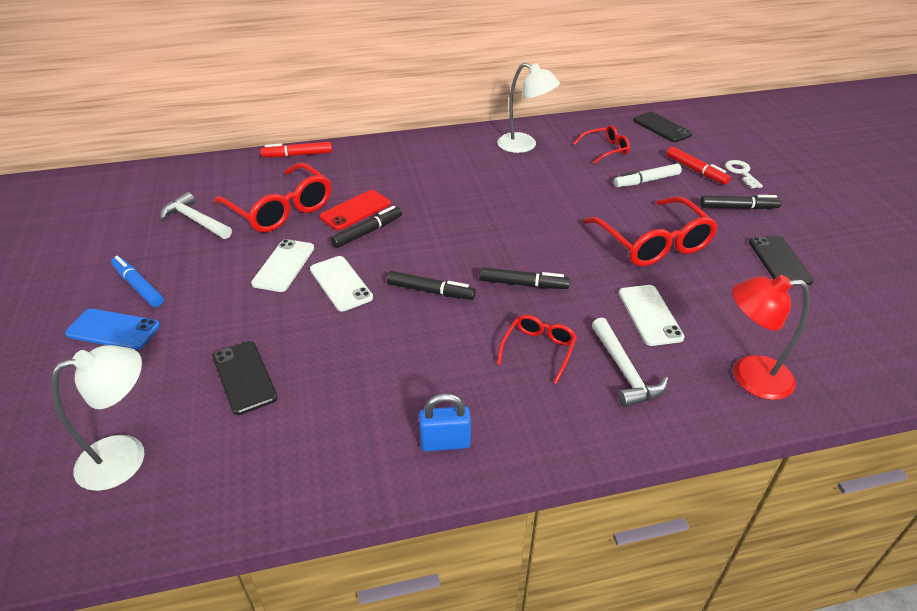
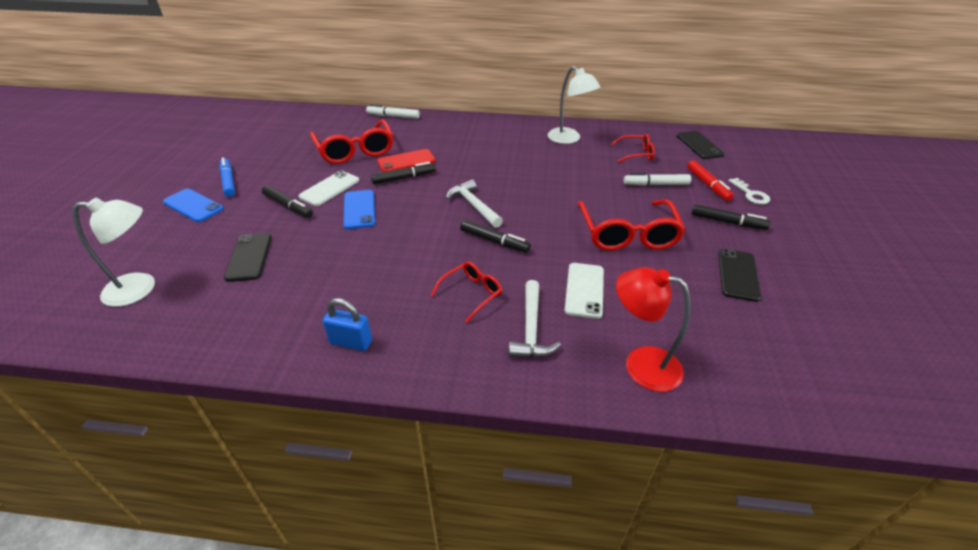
camera: 20 degrees right, 0 degrees up
white hammer [160,192,232,239] -> white hammer moved to [446,180,503,228]
red marker [260,142,332,157] -> white marker [366,104,420,119]
white phone [310,256,373,312] -> blue phone [343,190,375,229]
black marker [387,271,476,300] -> black marker moved to [262,185,313,218]
white key [725,160,763,188] -> white key turned 150 degrees clockwise [728,178,770,204]

